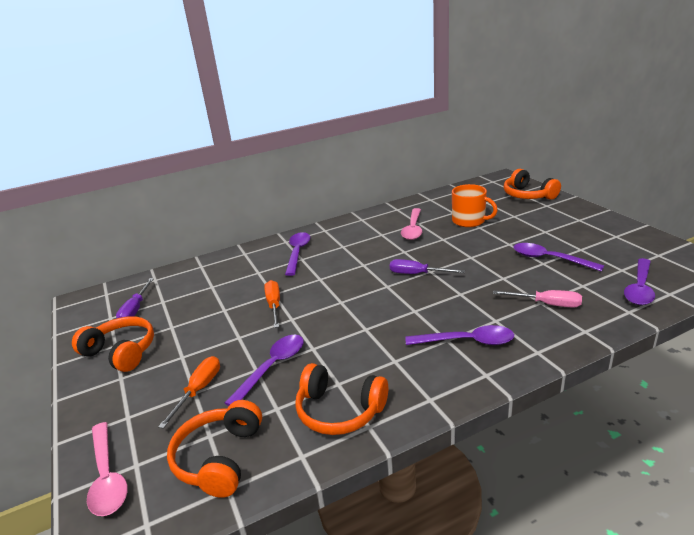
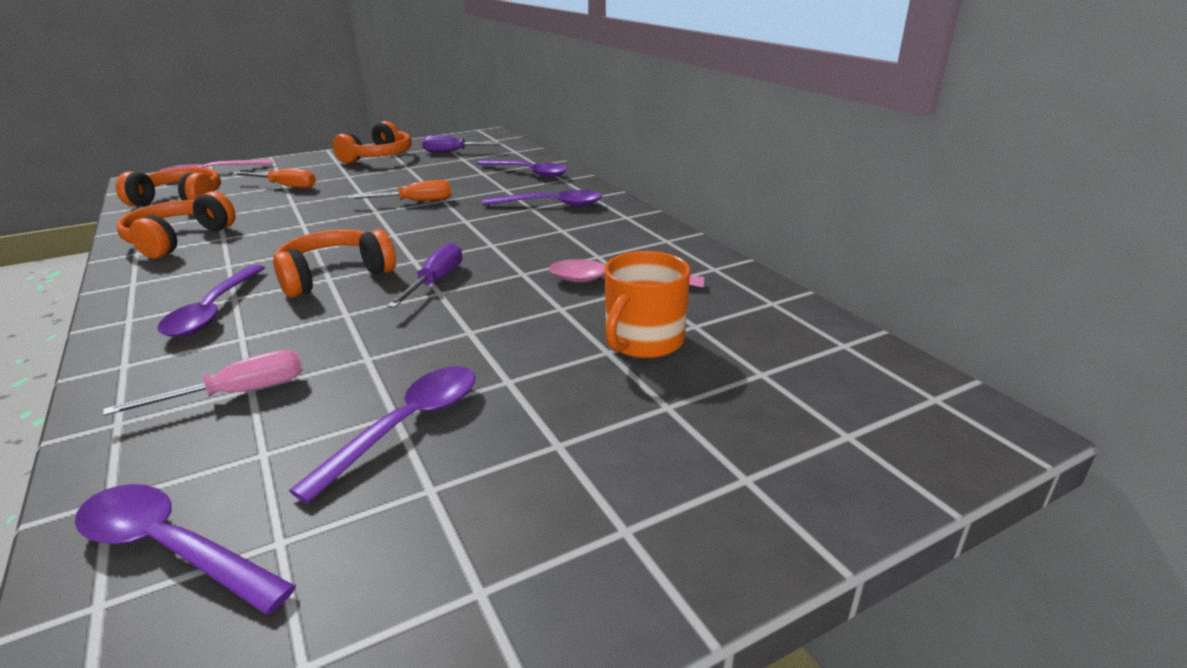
camera: 85 degrees right, 0 degrees up
purple spoon [225,335,303,406] -> purple spoon moved to [477,160,568,177]
pink screwdriver [493,290,582,308] -> pink screwdriver turned 135 degrees counterclockwise [103,350,303,416]
orange headphones [504,169,561,200] -> orange headphones moved to [273,229,396,298]

